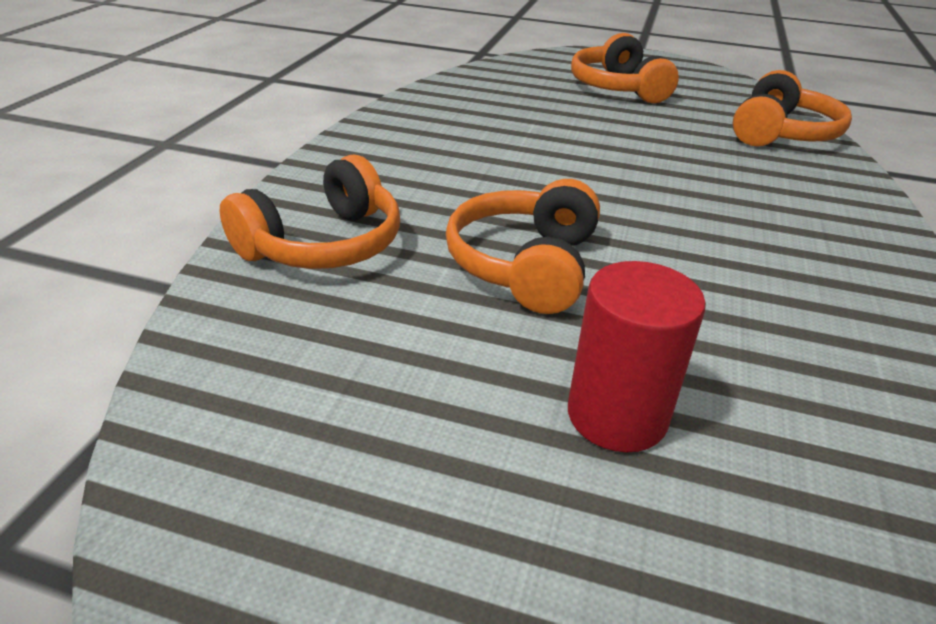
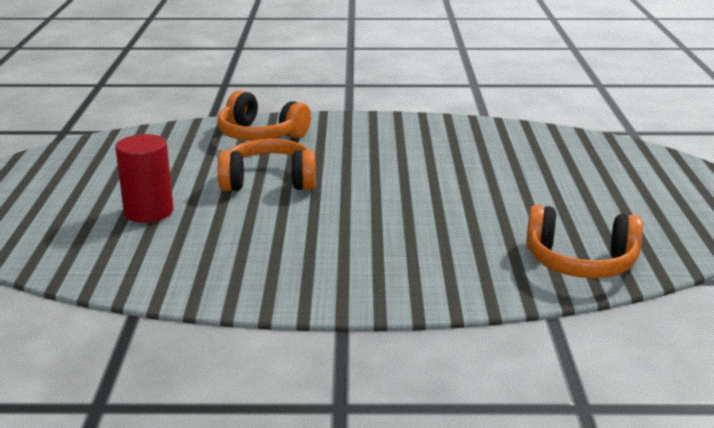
camera: 75 degrees right, 10 degrees down
orange headphones [571,33,679,103] -> none

